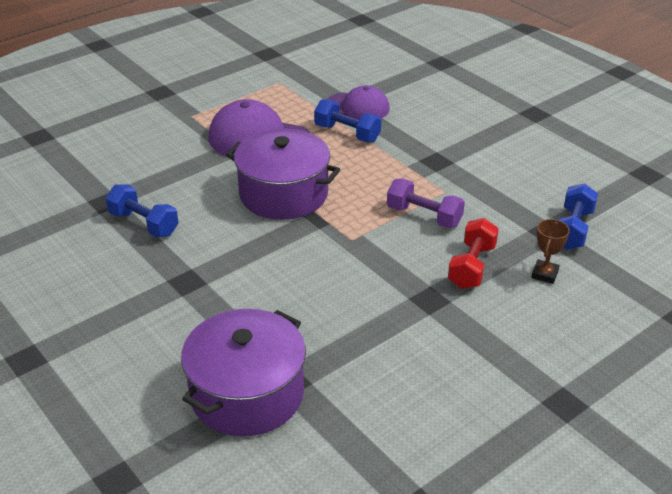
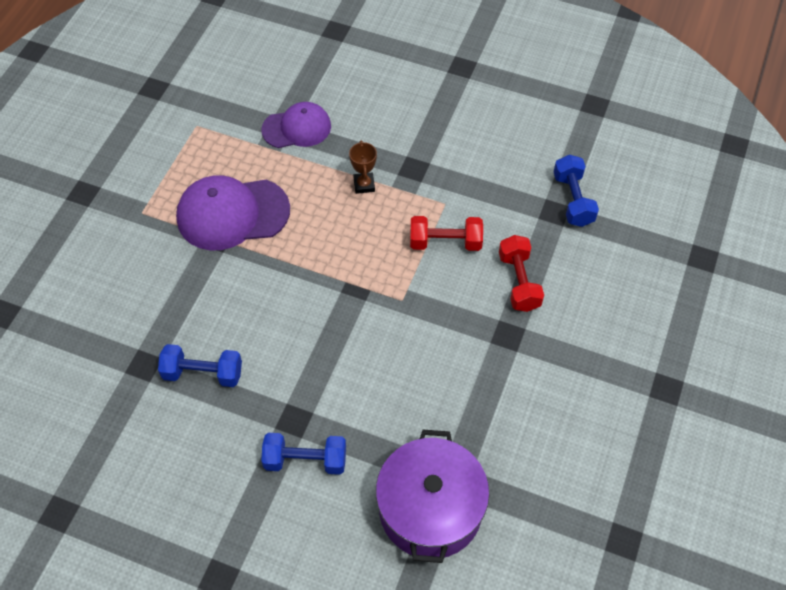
camera: 30 degrees left, 20 degrees up
purple pot [226,129,340,220] -> none
blue dumbbell [314,99,381,142] -> blue dumbbell moved to [261,433,346,475]
purple dumbbell [387,178,465,228] -> red dumbbell [410,216,483,251]
brown trophy [531,219,570,284] -> brown trophy moved to [349,140,377,194]

